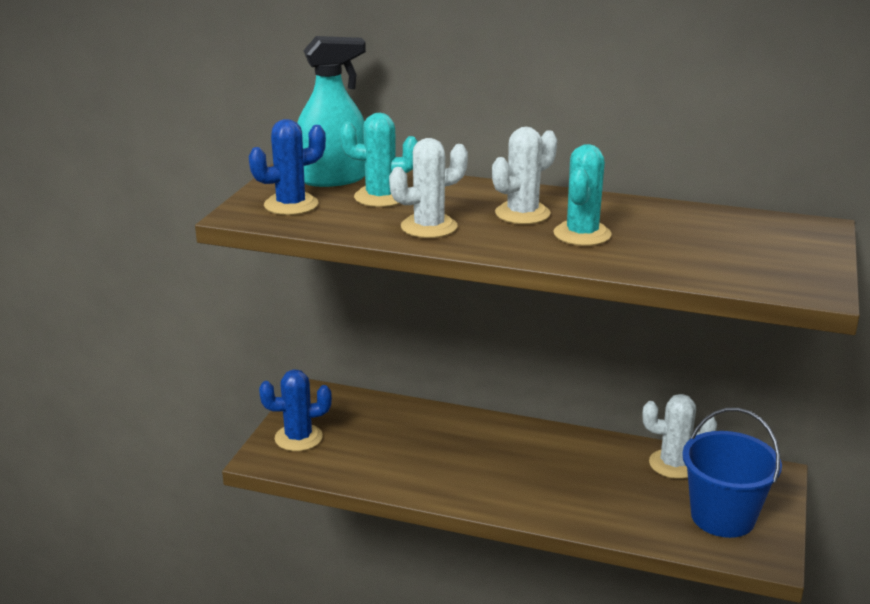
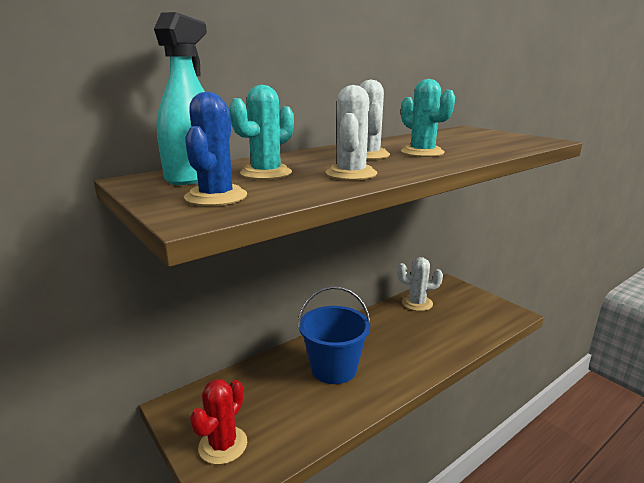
camera: 55 degrees left, 5 degrees down
blue cactus [259,369,332,451] -> red cactus [190,379,247,465]
white cactus [643,394,717,479] -> white cactus turned 45 degrees clockwise [397,257,443,311]
blue bucket [682,408,782,538] -> blue bucket moved to [298,286,371,384]

